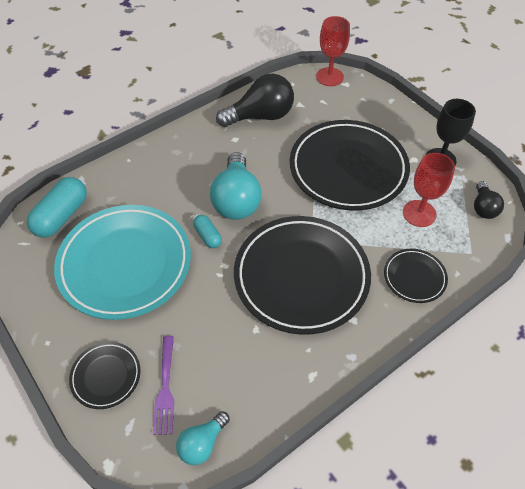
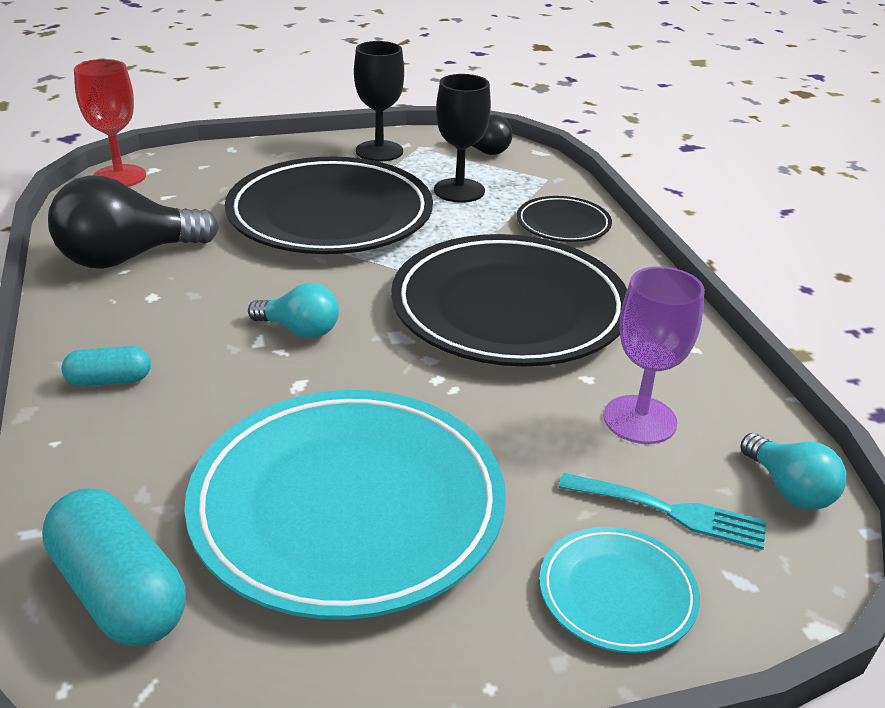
camera: 70 degrees left, 20 degrees down
black plate [69,342,141,409] -> turquoise plate [539,527,700,653]
purple fork [153,336,174,435] -> turquoise fork [558,473,767,550]
turquoise capsule [193,215,222,248] -> turquoise capsule moved to [62,346,151,386]
turquoise light bulb [210,152,262,220] -> turquoise light bulb [248,283,339,338], size x0.55
black light bulb [216,74,294,127] -> black light bulb turned 120 degrees counterclockwise [48,175,218,269]
red goblet [403,153,455,227] -> black goblet [434,74,491,203]
none -> purple goblet [603,266,705,444]

